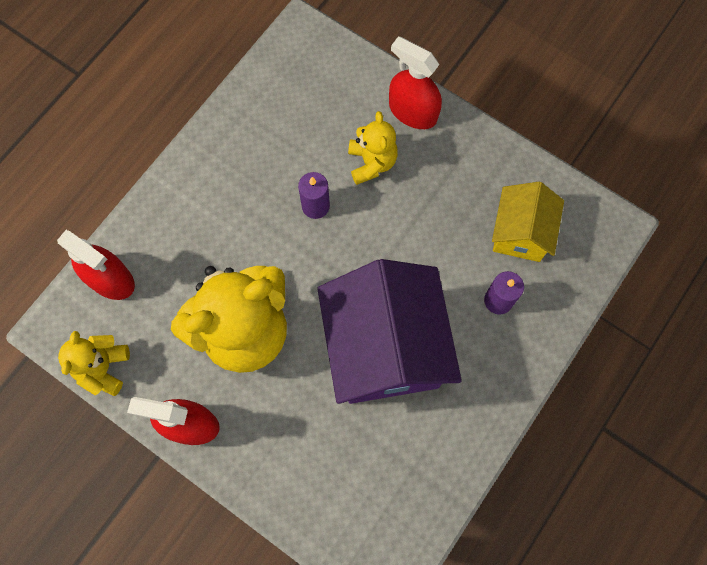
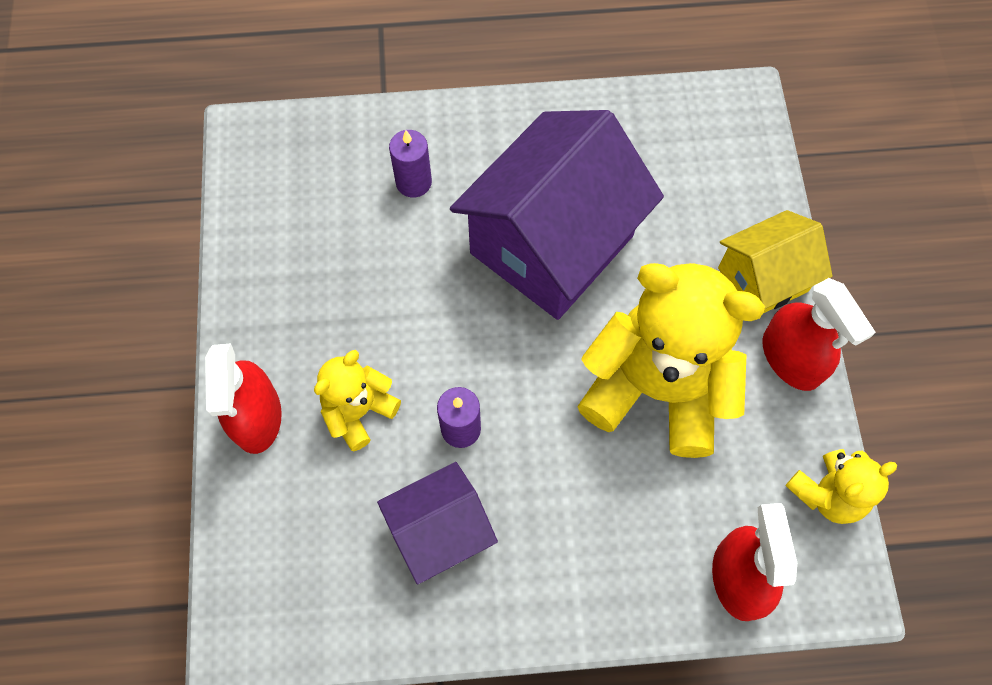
camera: 130 degrees left, 5 degrees down
yellow house [492,182,564,262] -> yellow house moved to [718,210,832,313]
none -> purple house [377,462,498,584]

